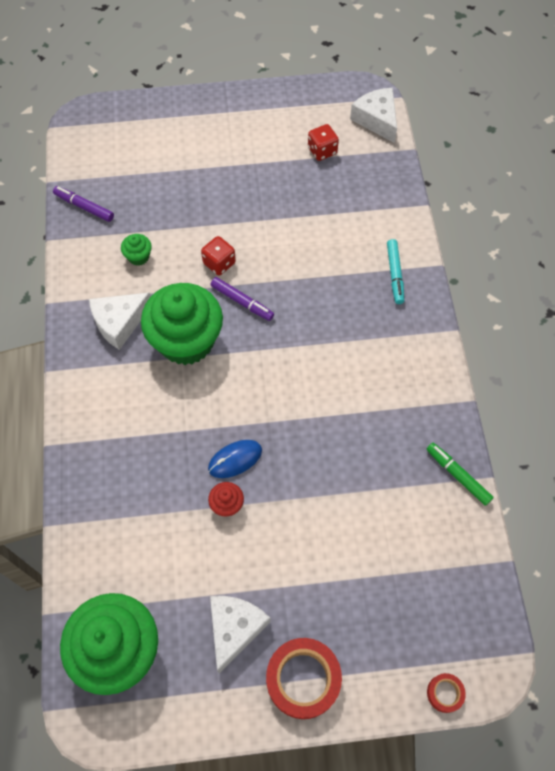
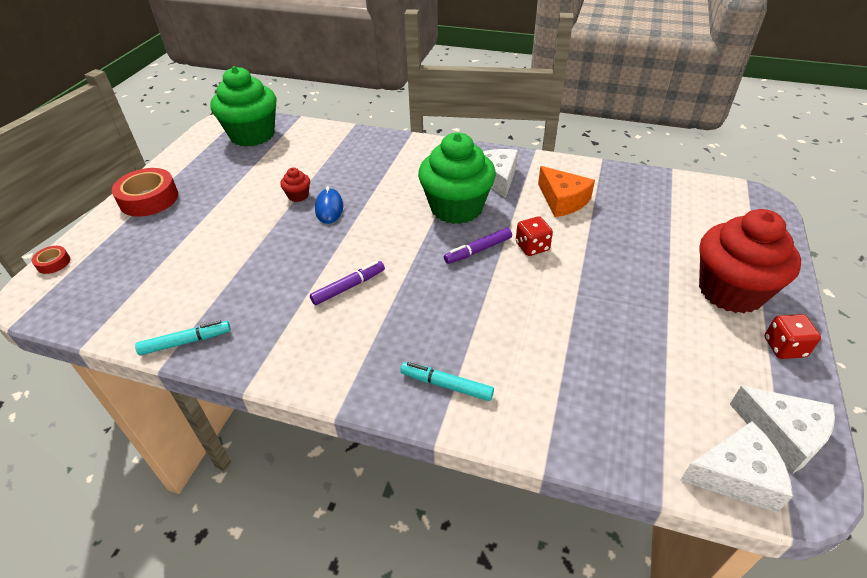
camera: 115 degrees right, 20 degrees down
purple marker [53,186,114,222] -> purple marker moved to [310,261,385,305]
green cupcake [121,234,152,266] -> orange cheese [538,166,595,217]
white cheese [210,596,271,673] -> white cheese moved to [730,386,835,474]
red dice [308,124,339,161] -> red dice moved to [765,314,821,359]
green marker [427,443,494,506] -> turquoise marker [135,321,231,355]
none -> red cupcake [699,209,801,313]

